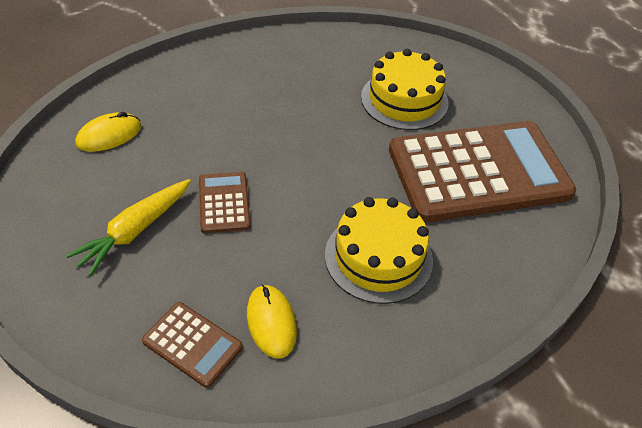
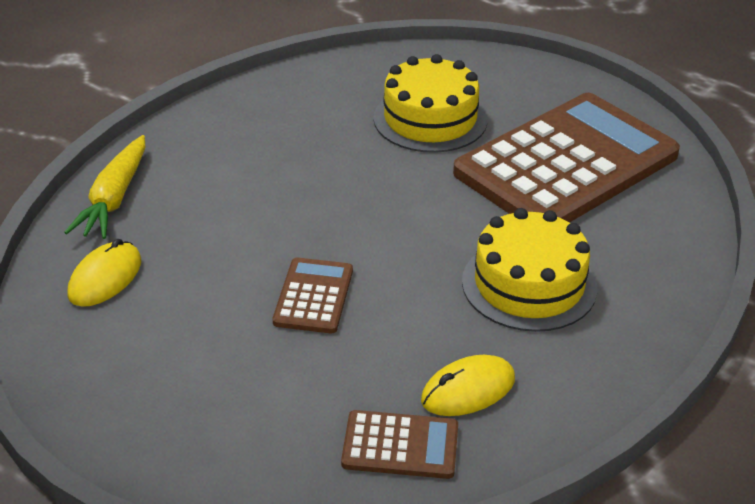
camera: 25 degrees left, 10 degrees down
yellow carrot [66,179,191,276] -> yellow carrot moved to [64,135,145,239]
brown calculator [199,172,251,233] -> brown calculator turned 45 degrees clockwise [273,257,353,333]
yellow mouse [247,284,297,359] -> yellow mouse turned 75 degrees counterclockwise [421,355,515,416]

